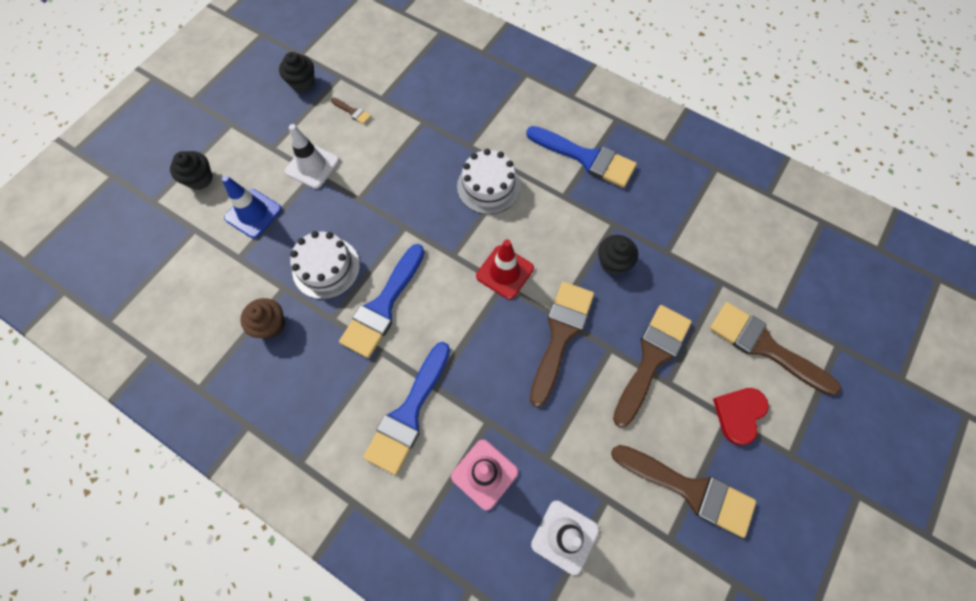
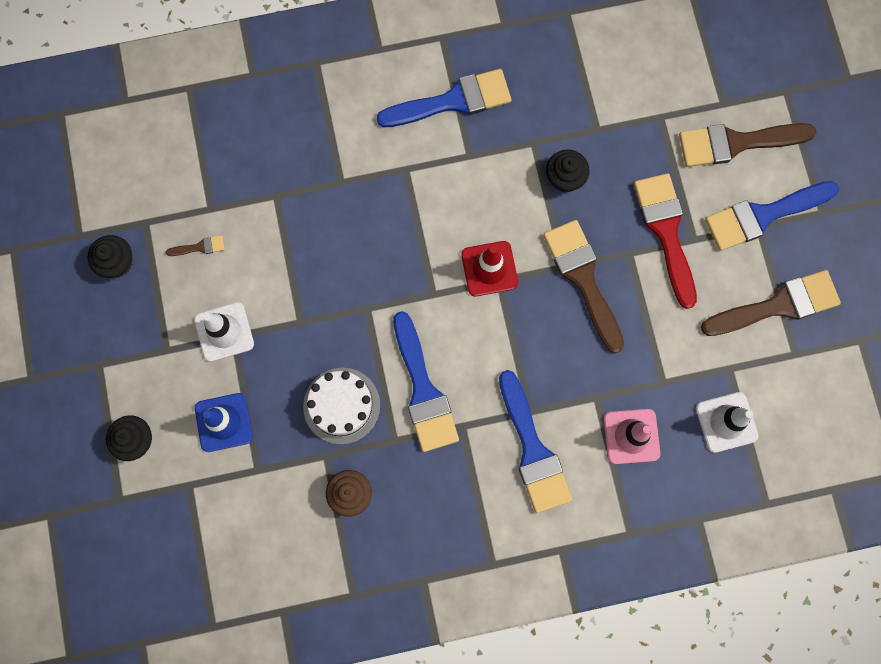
camera: 45 degrees left, 10 degrees up
white cake [457,149,520,214] -> none
brown brush [613,305,692,428] -> red brush [634,173,697,309]
red heart [713,388,769,445] -> blue brush [705,181,839,251]

